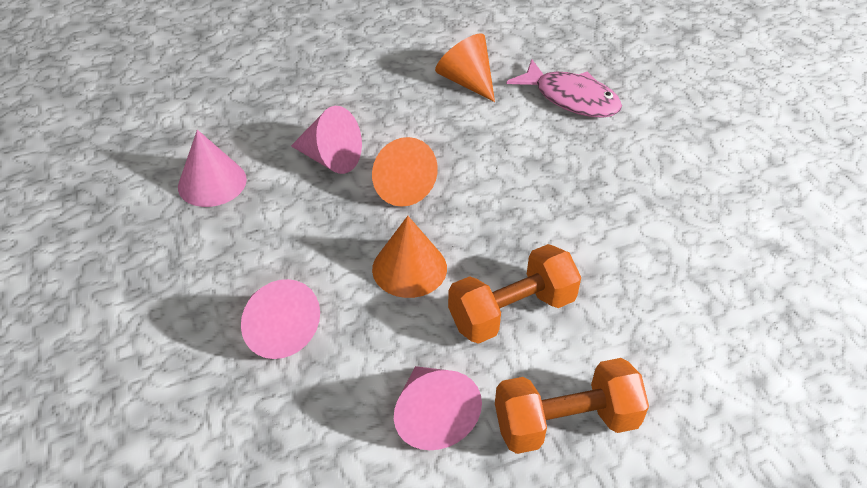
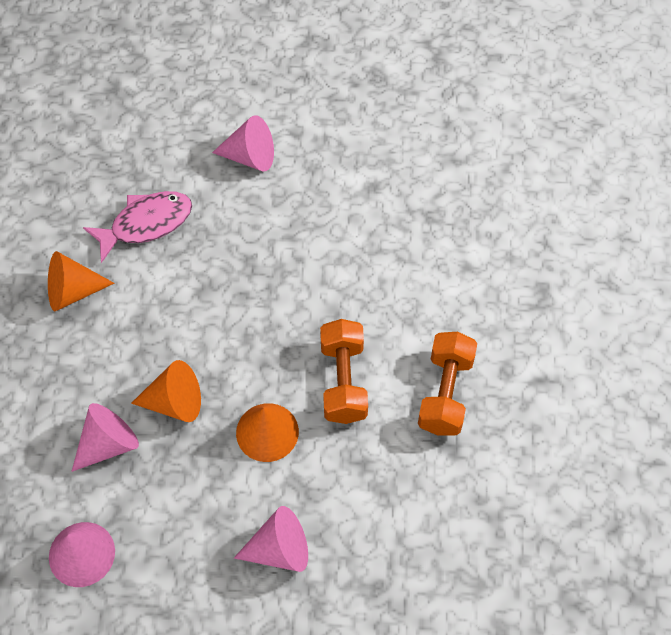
camera: 65 degrees left, 15 degrees up
pink cone [394,366,482,450] -> pink cone moved to [212,115,274,172]

